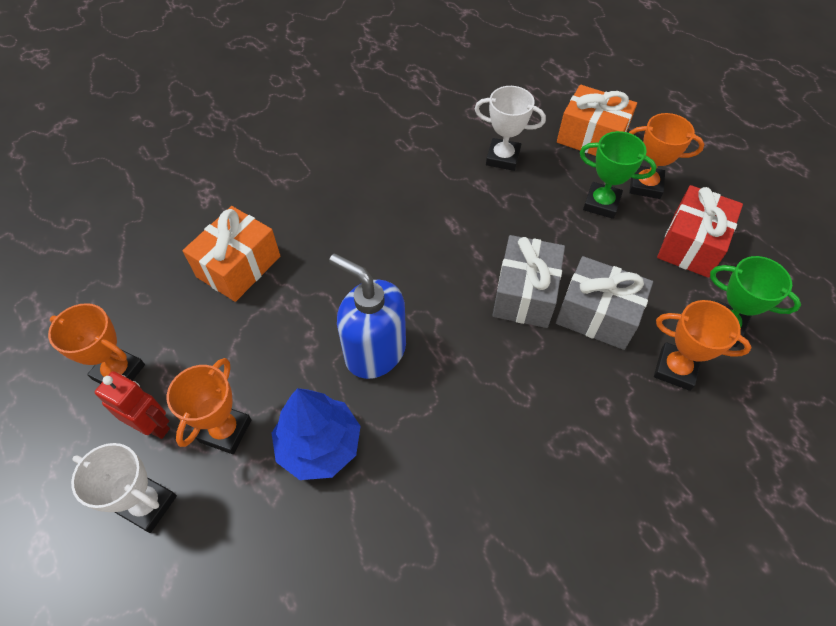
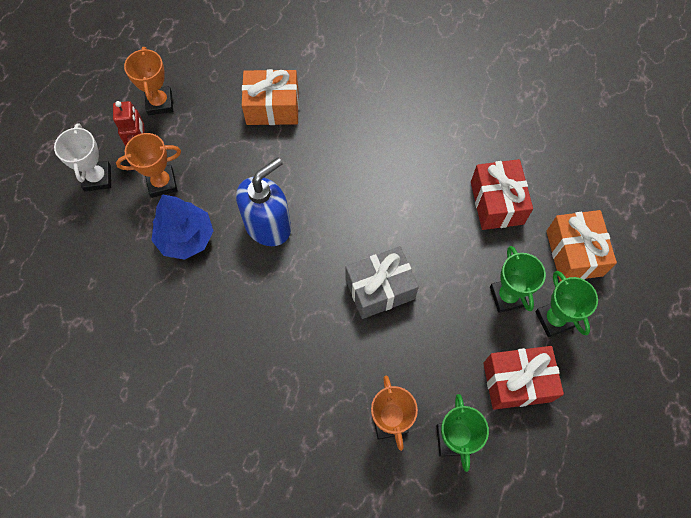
camera: 55 degrees right, 10 degrees up
blue soap dispenser [329,253,406,379] -> blue soap dispenser turned 45 degrees clockwise [236,158,291,246]
white trophy [475,86,546,171] -> red gift [471,159,533,230]
grey gift [556,256,653,350] -> none
orange trophy [629,113,704,199] -> green trophy [535,271,598,337]

